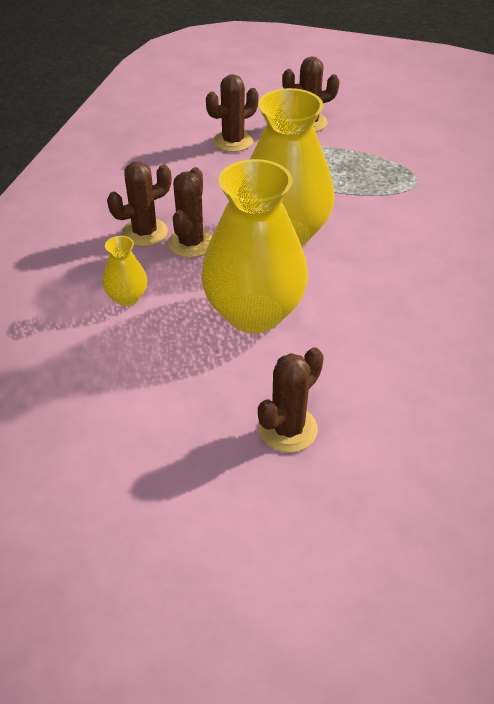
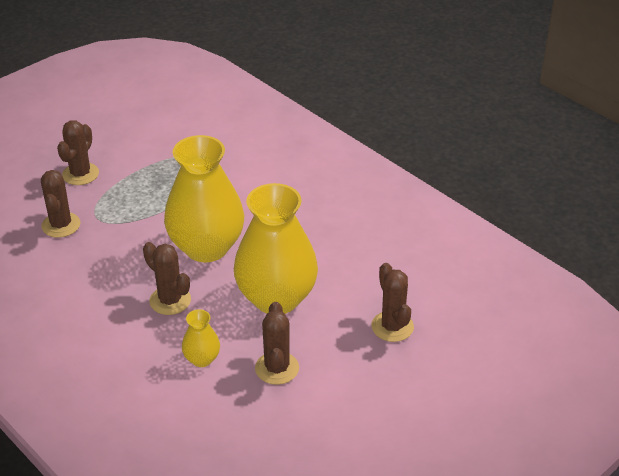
camera: 60 degrees left, 5 degrees down
brown cactus [107,161,171,247] -> brown cactus moved to [255,302,299,385]

